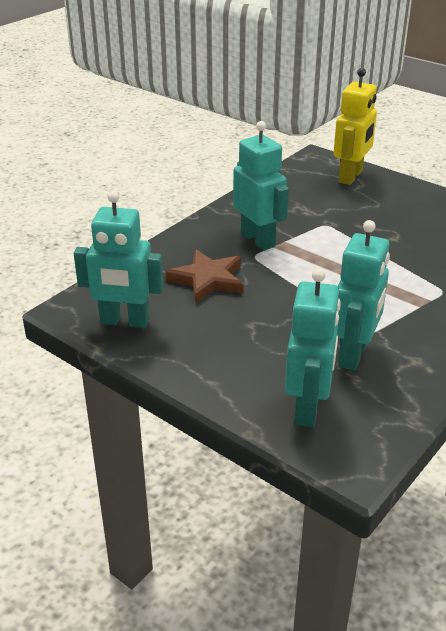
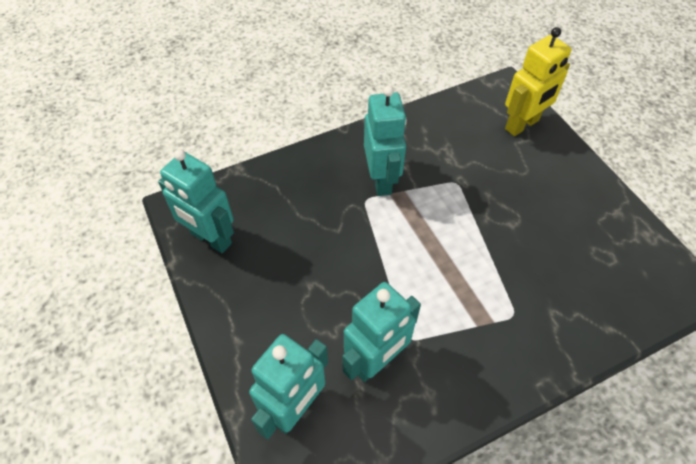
camera: 25 degrees right, 20 degrees up
brown star [166,249,243,304] -> none

